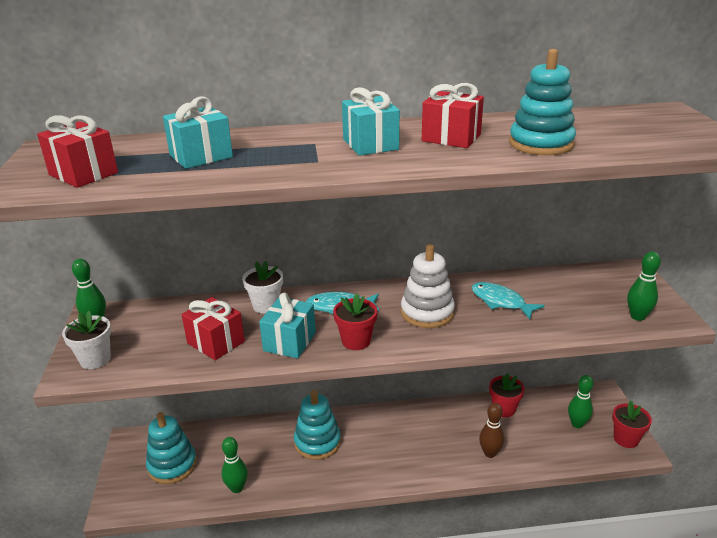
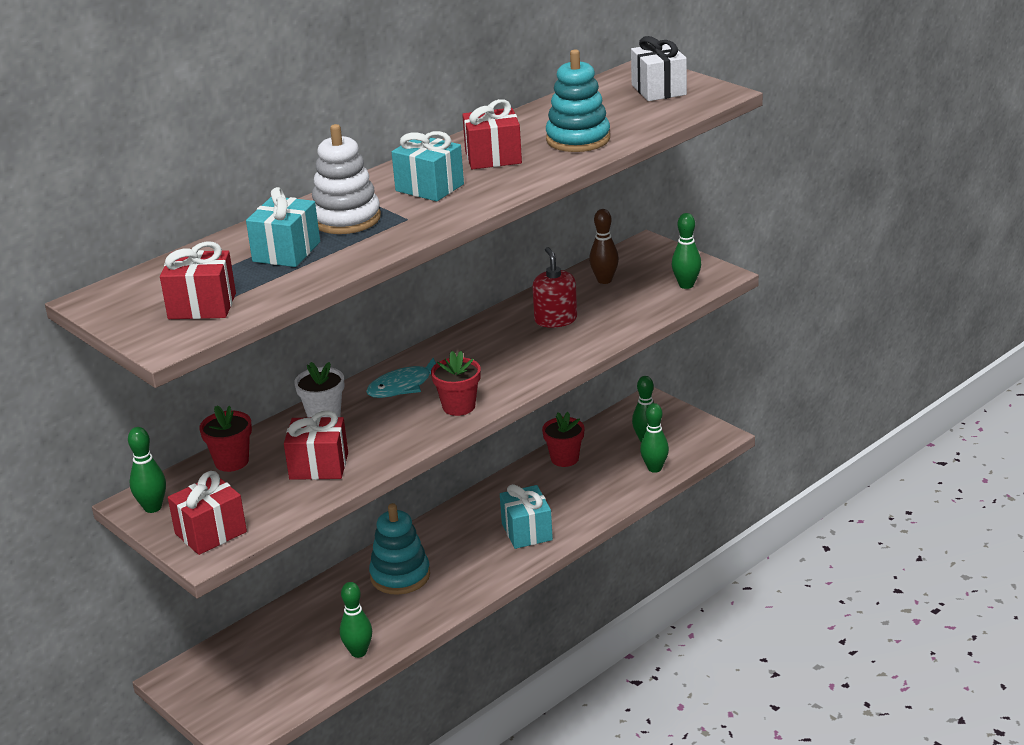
camera: 35 degrees left, 0 degrees up
white flower pot [62,311,111,369] -> red gift [168,471,247,555]
turquoise stacking toy [146,412,197,484] -> none
turquoise gift [259,293,316,359] -> turquoise gift moved to [500,484,553,549]
white stacking toy [401,244,455,328] -> white stacking toy moved to [312,124,381,234]
turquoise fish [471,282,545,319] -> red soap dispenser [532,247,577,328]
brown bowling pin [479,403,504,458] -> brown bowling pin moved to [589,209,619,284]
red flower pot [612,401,652,448] -> red flower pot moved to [199,405,252,472]
none -> white gift [631,36,687,101]
none -> green bowling pin [640,403,669,473]

